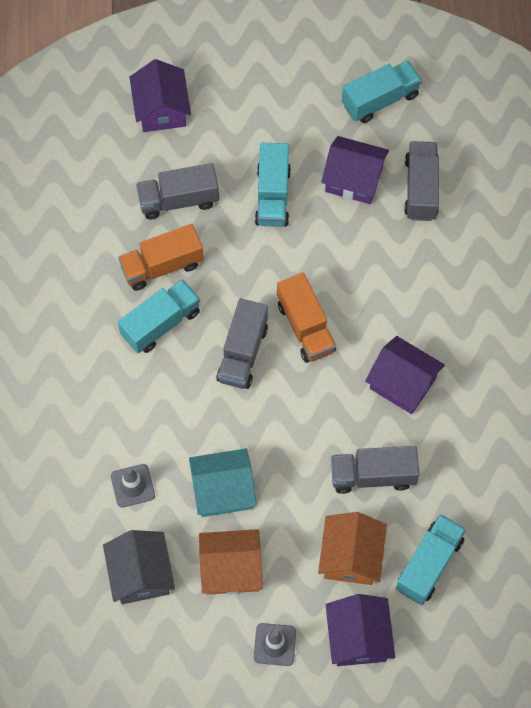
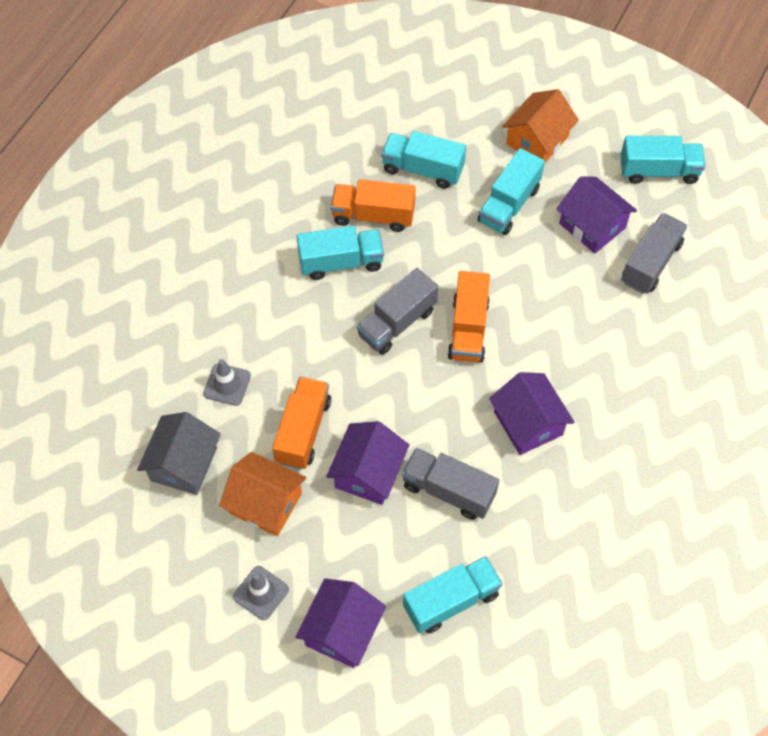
camera: 30 degrees right, 5 degrees down
purple house [129,59,191,132] -> purple house moved to [326,421,409,505]
grey truck [136,163,219,220] -> turquoise truck [382,131,466,188]
turquoise house [189,449,257,517] -> orange truck [272,376,331,469]
orange house [318,512,387,585] -> orange house moved to [502,89,579,162]

